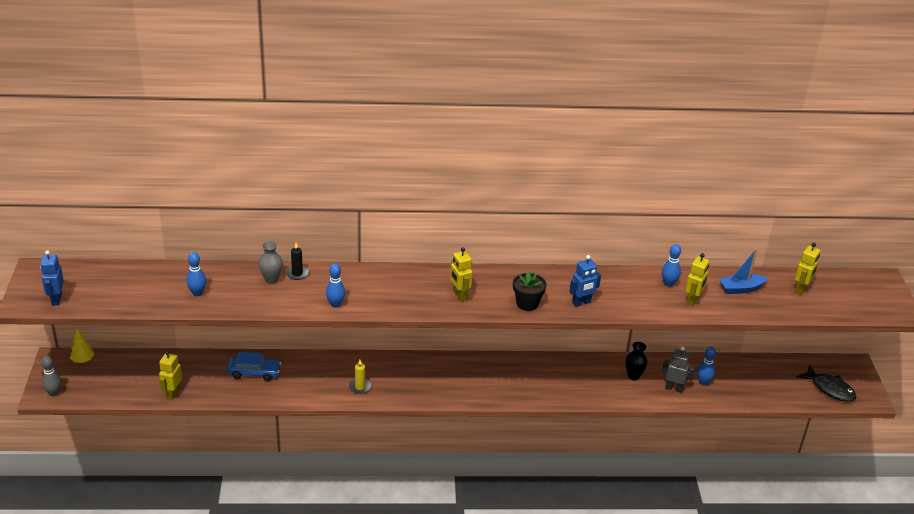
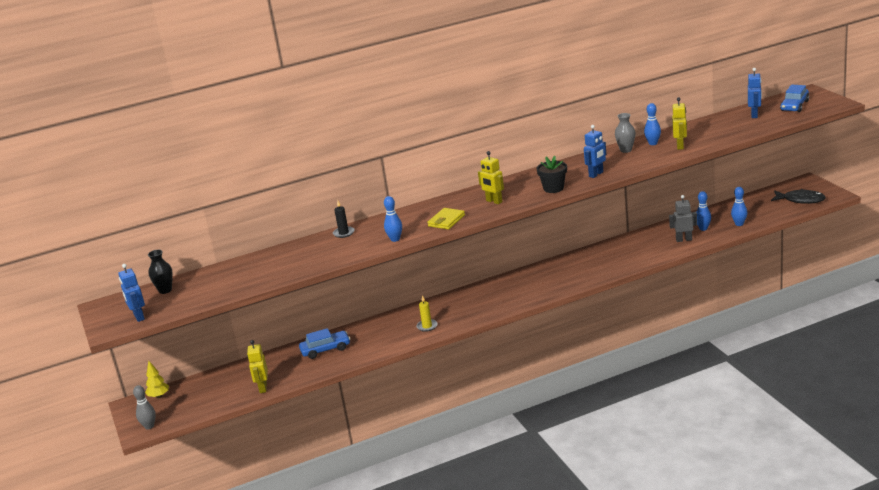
camera: 15 degrees left, 10 degrees down
blue bowling pin [186,252,206,296] -> blue bowling pin moved to [731,187,748,226]
grey vase [259,241,283,284] -> grey vase moved to [615,113,636,153]
black vase [625,342,648,380] -> black vase moved to [148,250,173,294]
blue boat [719,249,768,294] -> none
yellow robot [795,242,820,295] -> blue robot [748,68,762,118]
none -> yellow wallet [427,208,465,229]
none -> blue car [780,85,809,112]

